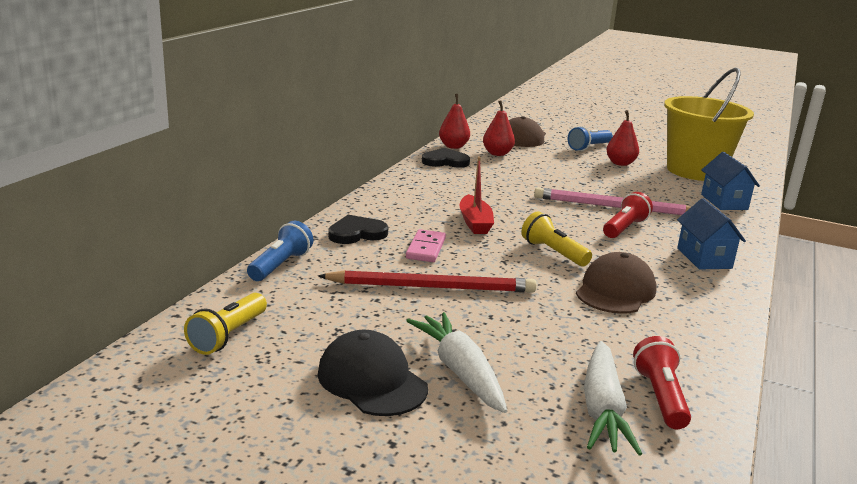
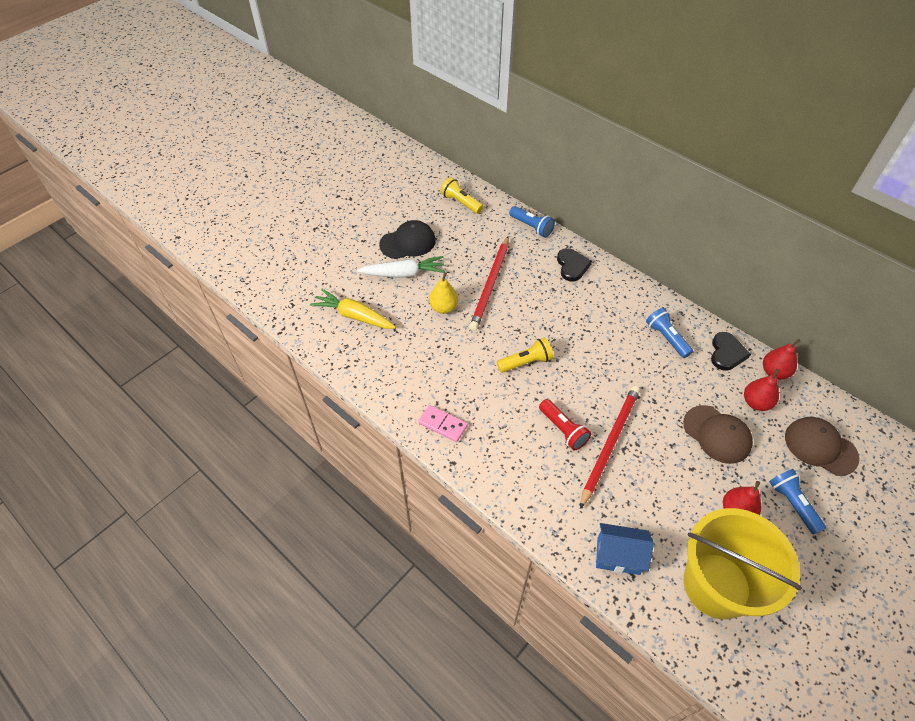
camera: 110 degrees right, 30 degrees up
pink domino [406,229,446,262] -> pink domino moved to [418,405,468,442]
red boat [459,157,494,234] -> none
pink pencil [534,187,691,215] -> red pencil [580,386,640,509]
brown cap [576,252,657,314] -> brown cap moved to [683,405,753,464]
white carrot [584,341,642,456] -> yellow carrot [310,289,396,329]
red flashlight [633,336,691,429] -> none
blue house [677,198,746,269] -> none
none -> yellow pear [429,272,458,314]
none -> blue flashlight [646,308,693,358]

